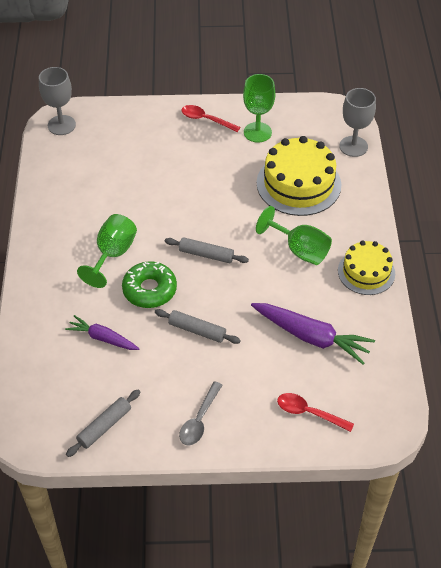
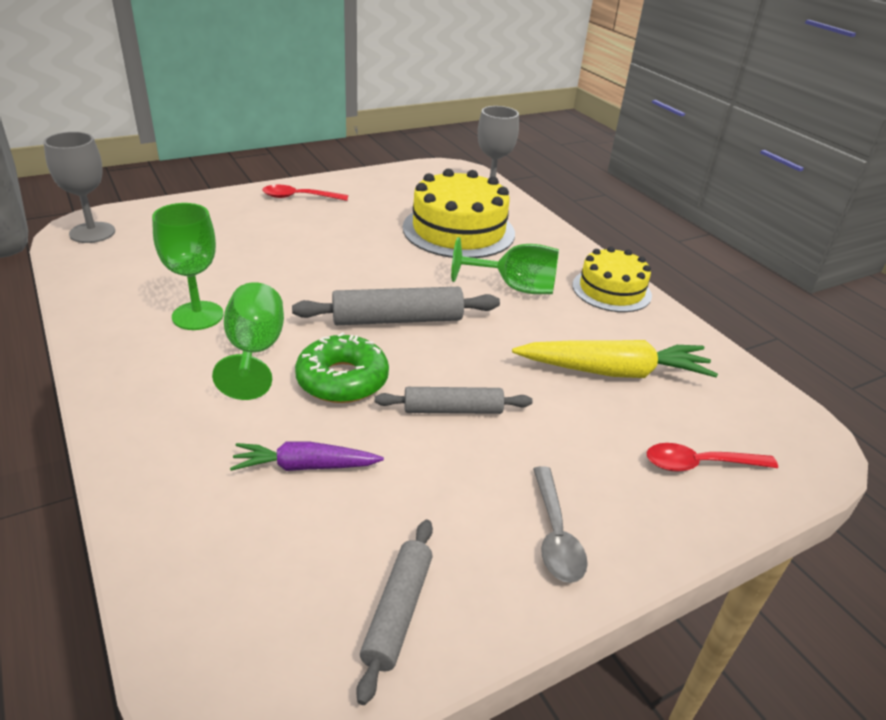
camera: 30 degrees left, 15 degrees down
grey rolling pin [165,237,249,263] -> grey rolling pin [292,287,500,325], size x1.53
green goblet [243,74,275,143] -> green goblet moved to [152,203,223,330]
purple carrot [251,303,375,364] -> yellow carrot [512,340,718,378]

